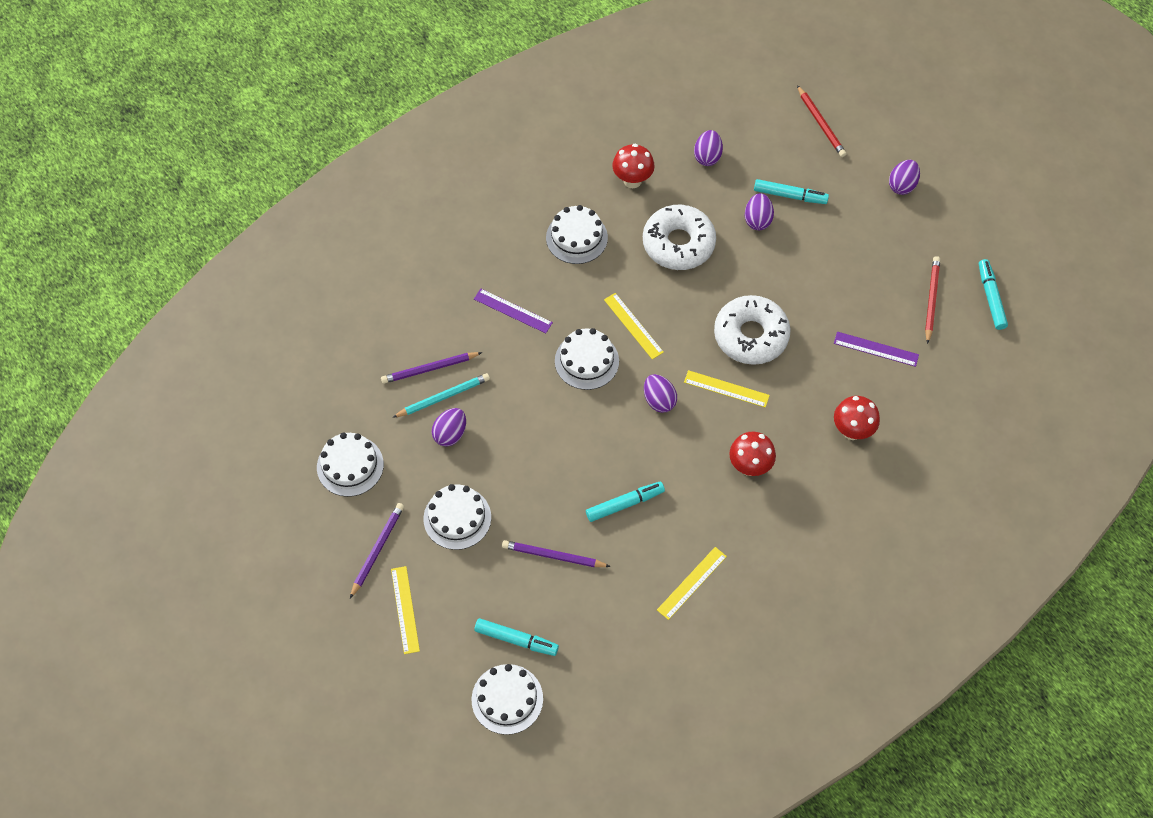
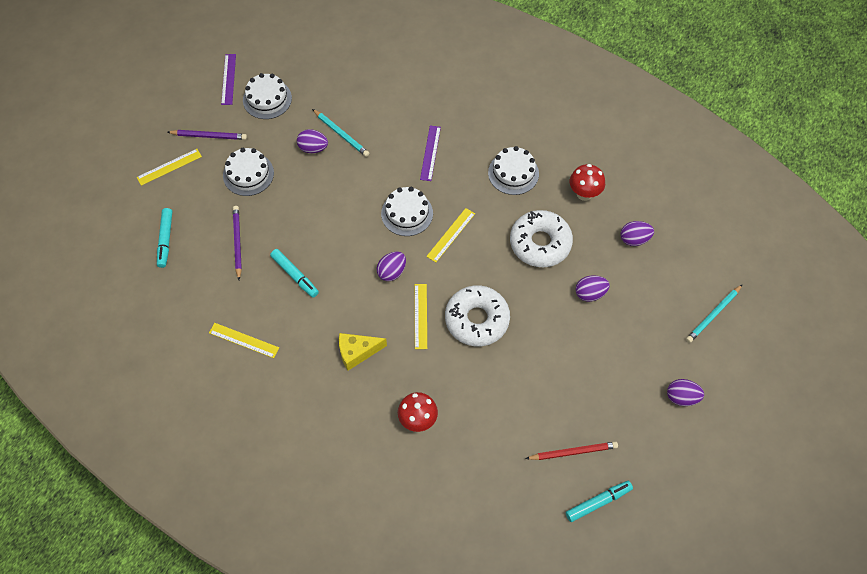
camera: 70 degrees right, 0 degrees up
purple pencil [381,352,482,384] -> none
white cake [471,664,543,735] -> none
red mushroom [729,431,776,476] -> yellow cheese [339,333,387,371]
turquoise marker [754,179,829,204] -> none
red pencil [797,85,846,157] -> turquoise pencil [686,284,743,343]
purple ruler [834,332,919,367] -> purple ruler moved to [221,54,236,105]

